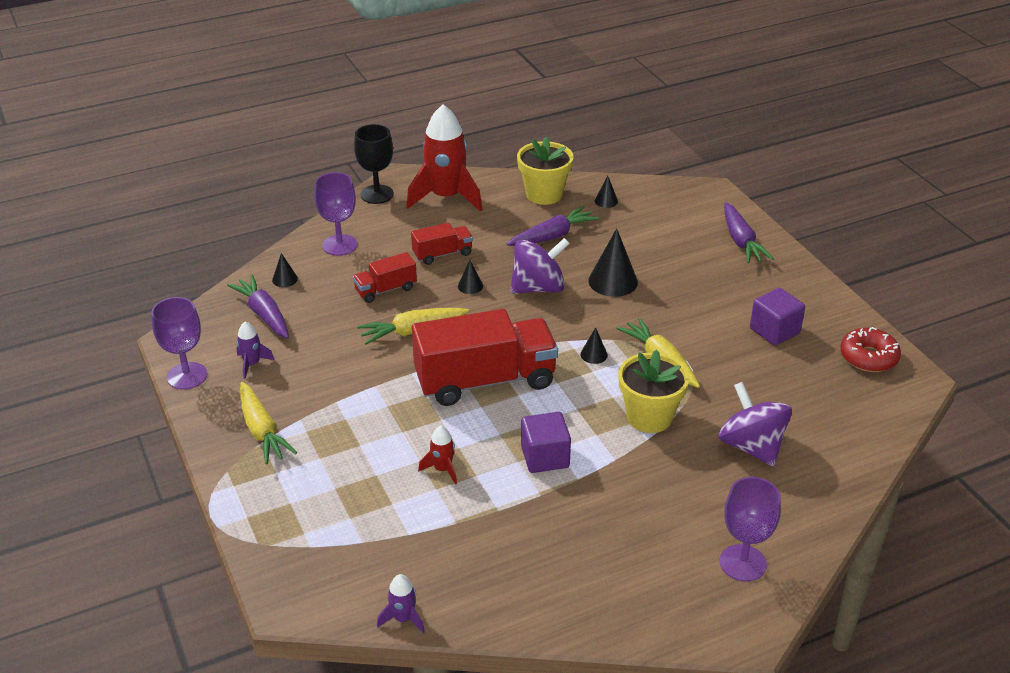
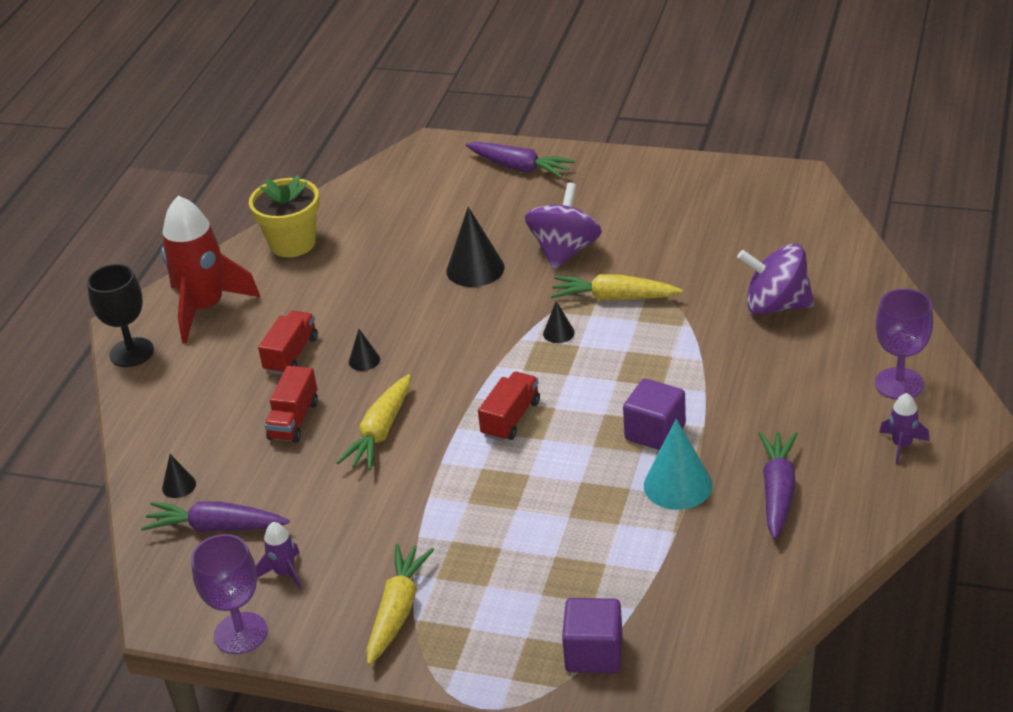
camera: 45 degrees left, 0 degrees up
yellow carrot [240,382,297,464] -> yellow carrot turned 90 degrees counterclockwise [367,544,435,665]
purple goblet [314,172,357,256] -> none
purple rocket [377,574,425,634] -> purple rocket moved to [879,393,930,464]
red truck [412,309,558,406] -> red truck [478,372,540,441], size x0.48
red rocket [418,426,457,485] -> none
purple carrot [507,206,599,246] -> purple carrot moved to [759,431,798,539]
purple spinning top [510,238,570,293] -> purple spinning top moved to [525,183,602,269]
black cone [595,176,618,208] -> none
yellow flower pot [618,349,689,433] -> none
purple cube [750,288,805,346] -> purple cube moved to [562,598,622,673]
red donut [840,327,901,372] -> none
none -> turquoise cone [644,419,712,510]

